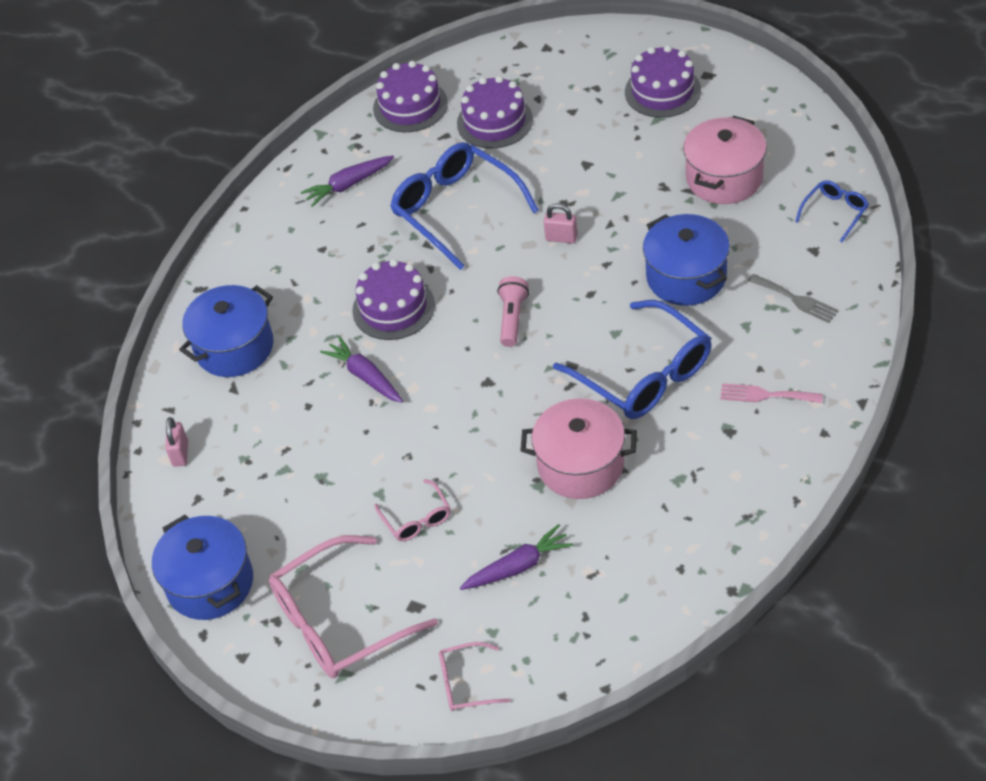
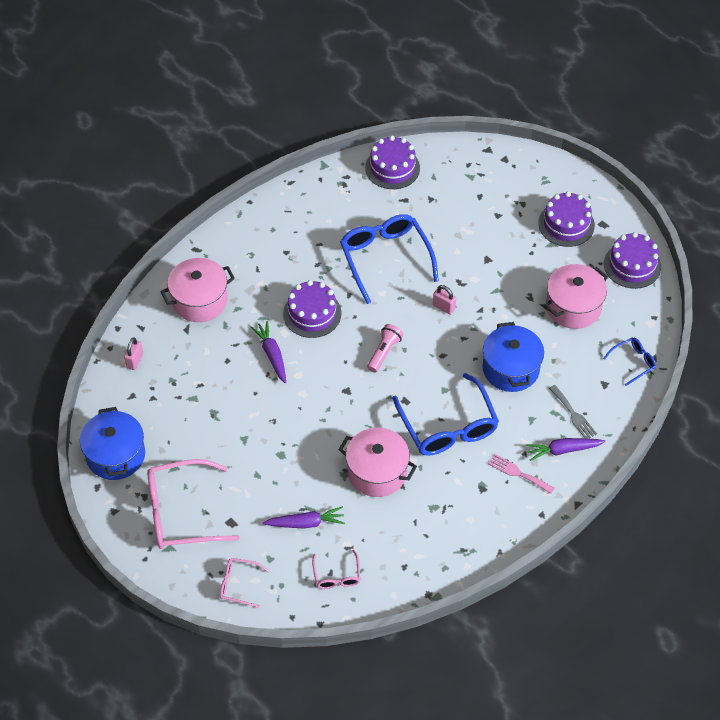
camera: 15 degrees right, 5 degrees up
blue pot [179,285,274,377] -> pink pot [161,258,235,322]
purple carrot [301,155,394,207] -> purple carrot moved to [526,438,606,461]
pink glasses [374,479,451,541] -> pink glasses moved to [312,550,361,589]
purple cake [457,76,533,149] -> purple cake moved to [604,232,661,289]

